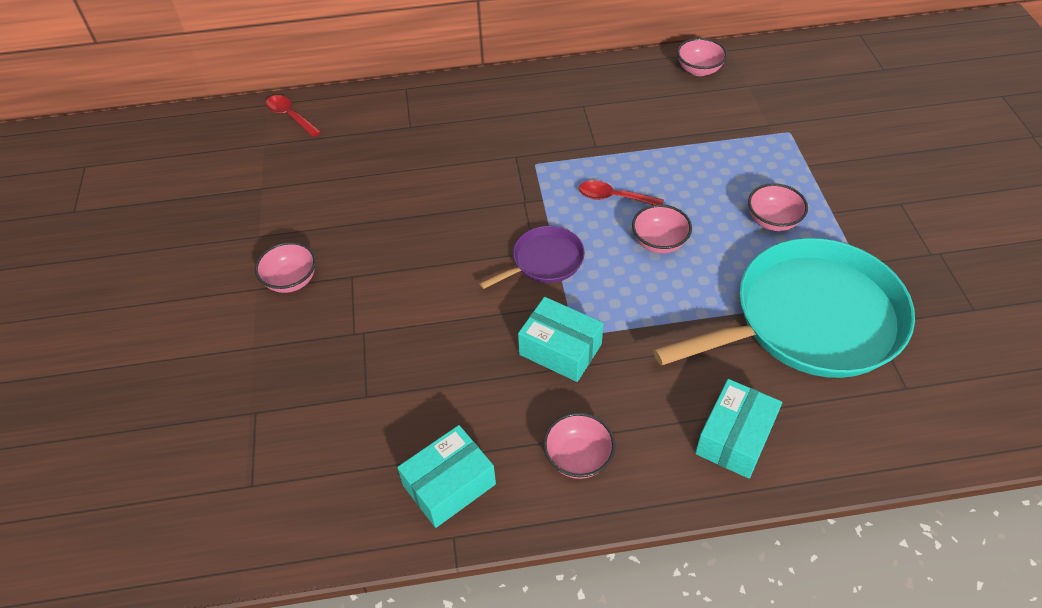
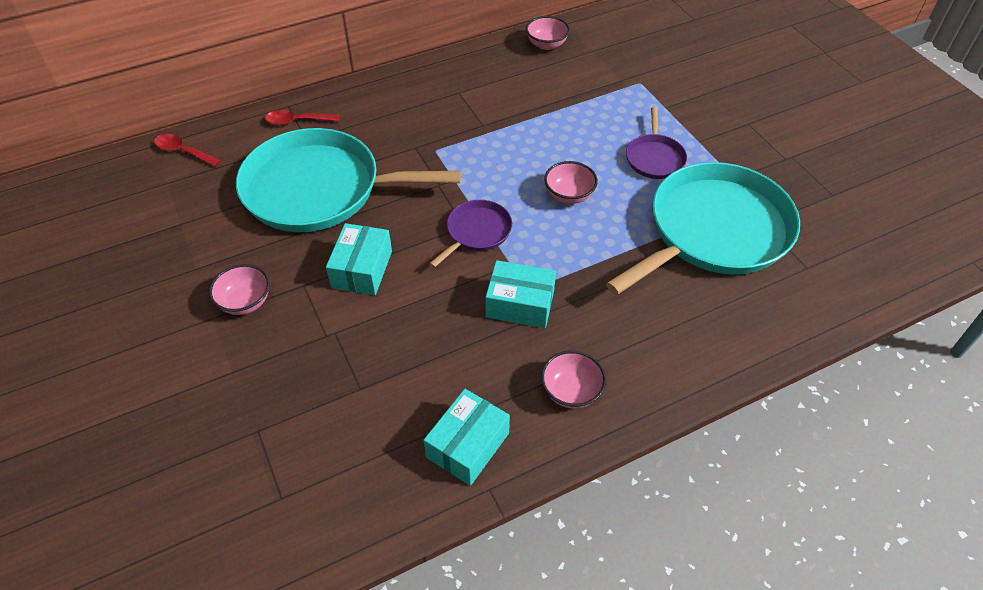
camera: 20 degrees left, 0 degrees up
red spoon [579,180,664,205] -> red spoon moved to [265,110,339,125]
turquoise box [695,379,782,479] -> turquoise box moved to [326,223,392,295]
pink bowl [748,183,808,231] -> purple pan [626,107,687,179]
none -> turquoise pan [236,128,461,232]

